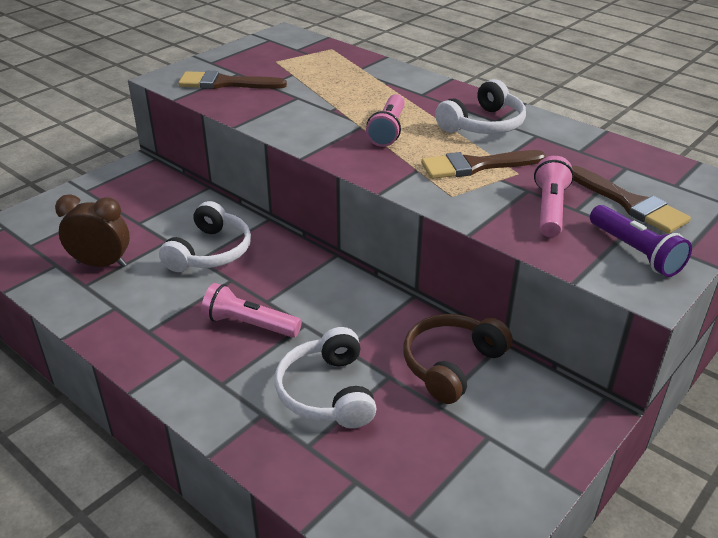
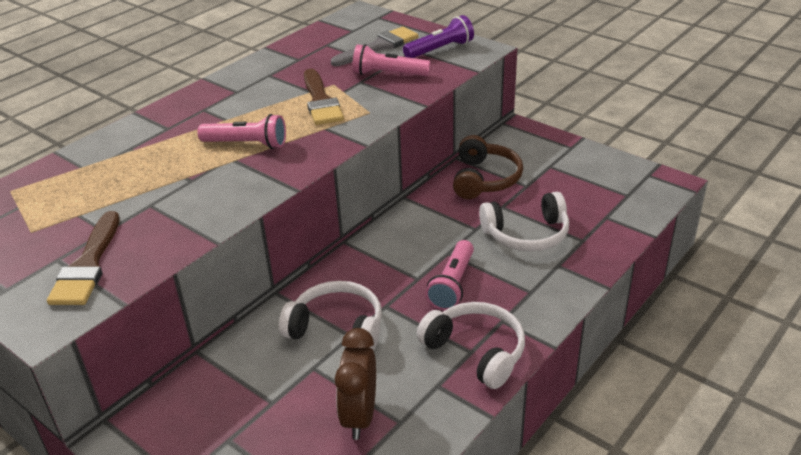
camera: 90 degrees left, 0 degrees up
brown headphones [403,314,512,404] -> brown headphones turned 120 degrees counterclockwise [453,135,523,199]
white headphones [435,79,526,134] -> white headphones moved to [416,302,525,389]
brown brush [572,166,691,234] -> grey brush [331,27,419,66]

